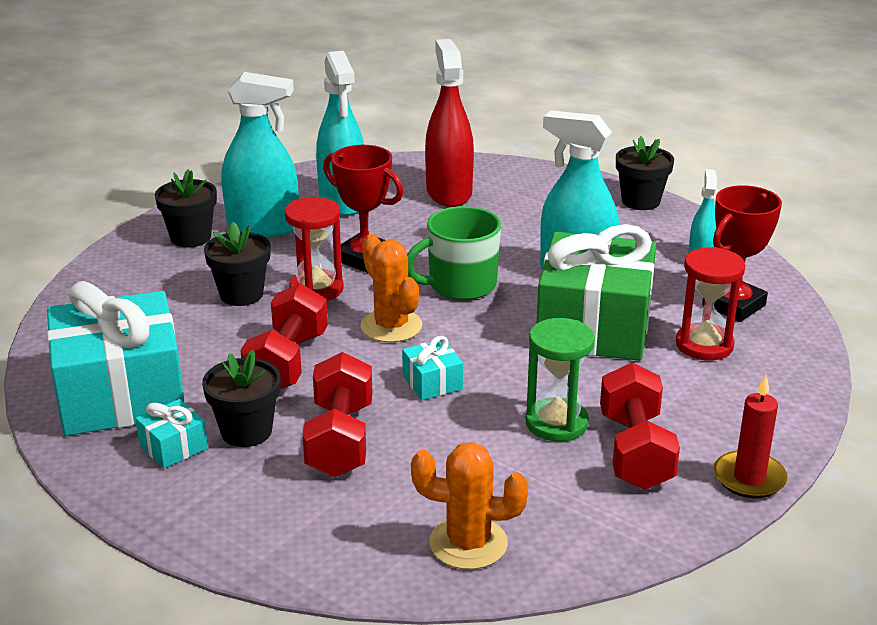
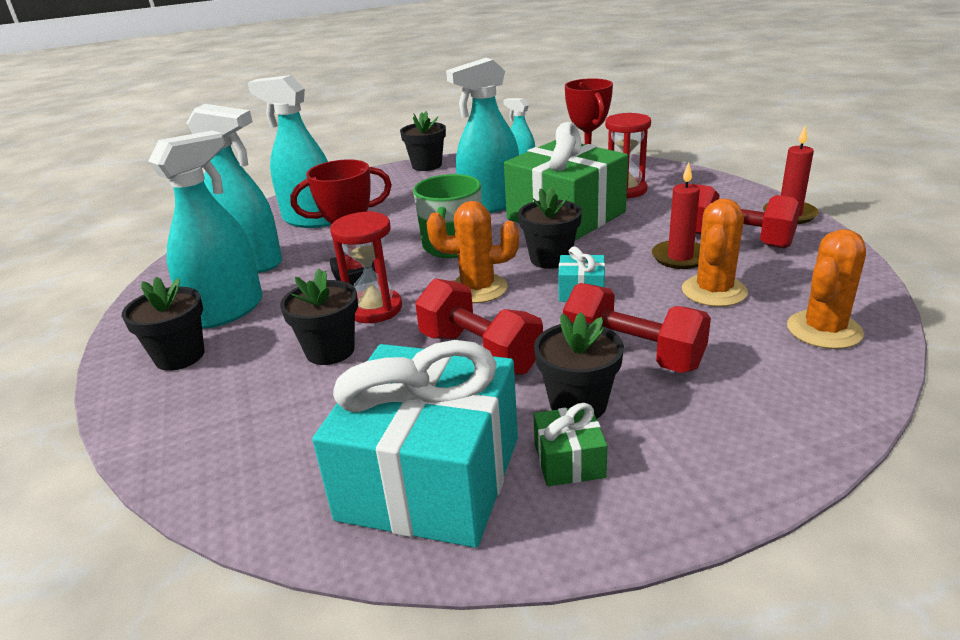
camera: 55 degrees left, 0 degrees up
turquoise gift [135,399,208,469] -> green gift [533,403,608,486]
red spray bottle [425,39,474,207] -> turquoise spray bottle [248,75,332,228]
green hourglass [525,318,595,442] -> red candle [652,163,700,269]
none -> black flower pot [518,187,582,269]
none -> orange cactus [682,199,748,307]

